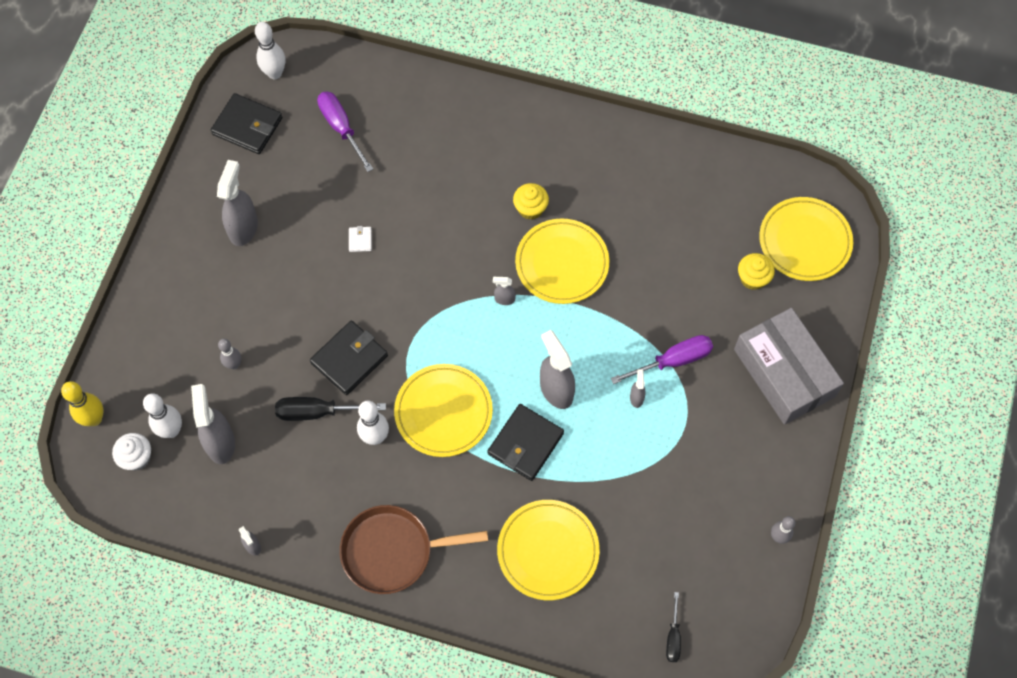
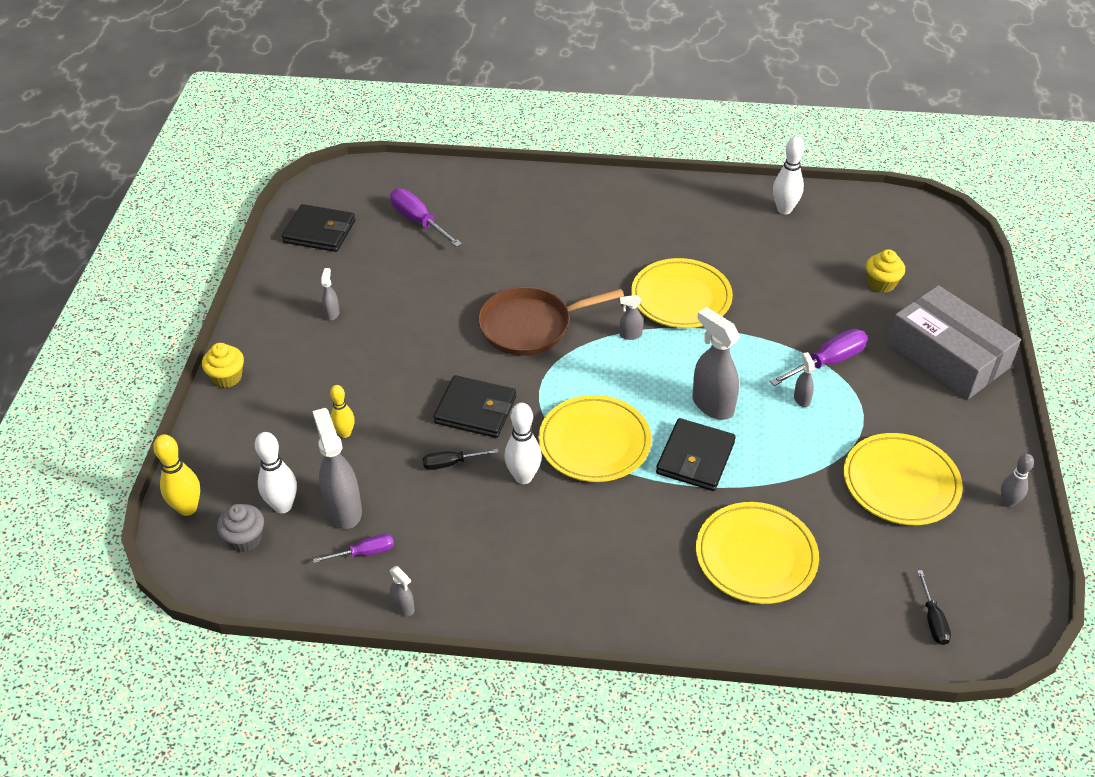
camera: 10 degrees left, 20 degrees down
white cupcake [112,433,151,471] -> grey cupcake [217,504,264,552]
grey spray bottle [217,160,258,246] -> grey spray bottle [321,268,340,321], size x0.48
grey bowling pin [218,339,241,369] -> yellow bowling pin [330,385,355,438]
white bowling pin [255,22,285,79] -> white bowling pin moved to [773,136,805,215]
black screwdriver [275,397,386,421] -> black screwdriver [423,449,499,470], size x0.60
black wallet [310,321,388,395] -> black wallet turned 75 degrees clockwise [434,375,516,438]
brown pan [340,505,488,594] -> brown pan moved to [478,287,624,356]
white wallet [349,226,372,252] -> none
yellow cupcake [513,183,549,220] -> yellow cupcake moved to [202,343,244,388]
yellow plate [759,197,853,281] -> yellow plate moved to [844,433,963,525]
none -> purple screwdriver [313,534,394,563]

